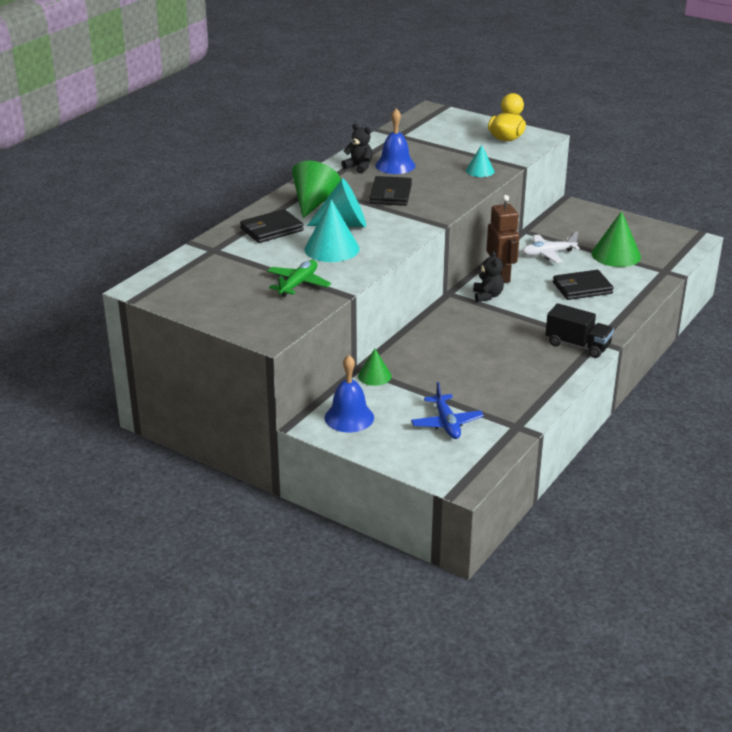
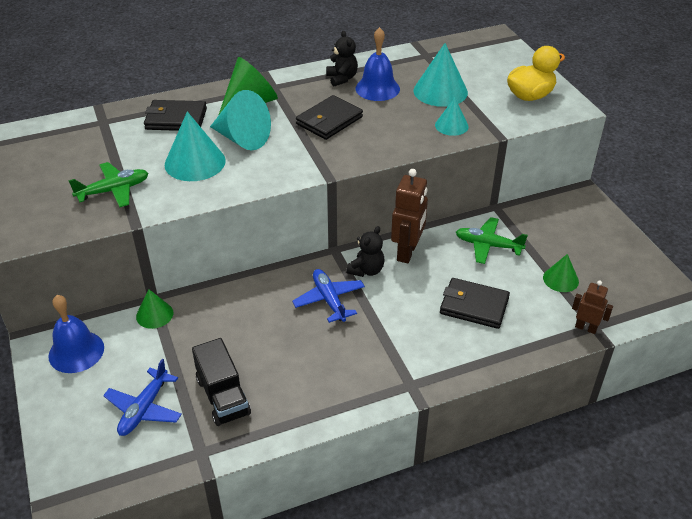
camera: 35 degrees right, 10 degrees up
white plane [522,231,580,263] -> green plane [456,217,528,264]
black truck [545,303,614,358] -> black truck moved to [192,338,251,426]
green cone [591,211,641,267] -> green cone [543,254,579,292], size x0.58
none -> blue plane [292,269,365,323]
none -> turquoise cone [414,43,468,107]
none -> brown robot [572,281,613,334]

